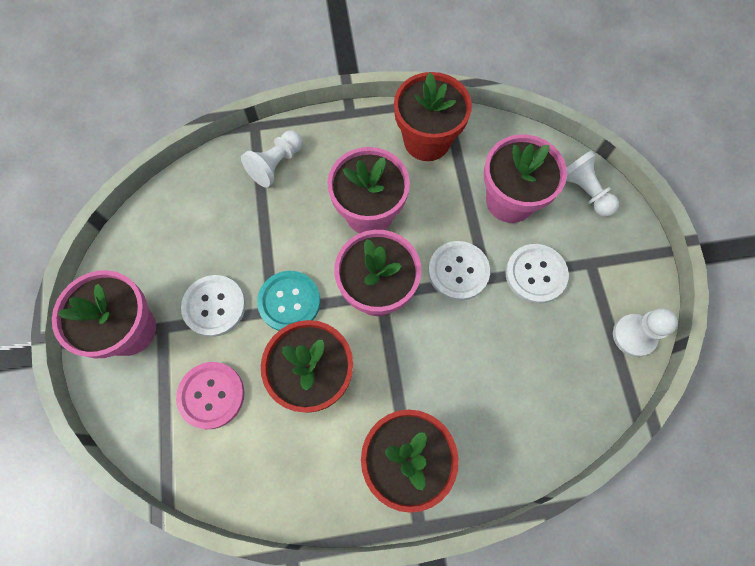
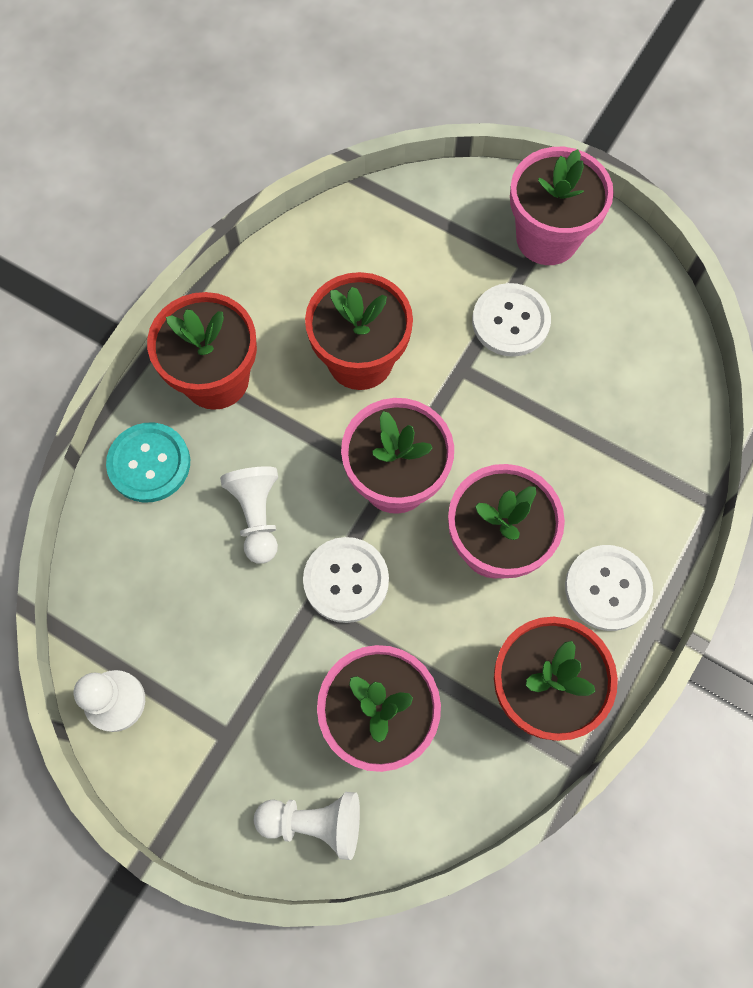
camera: 130 degrees right, 0 degrees up
pink button [176,362,244,429] -> none
white pawn [241,130,303,188] -> white pawn moved to [220,466,278,564]
turquoise button [257,271,320,331] -> turquoise button moved to [106,423,190,502]
white button [505,244,569,304] -> white button moved to [565,545,653,631]

